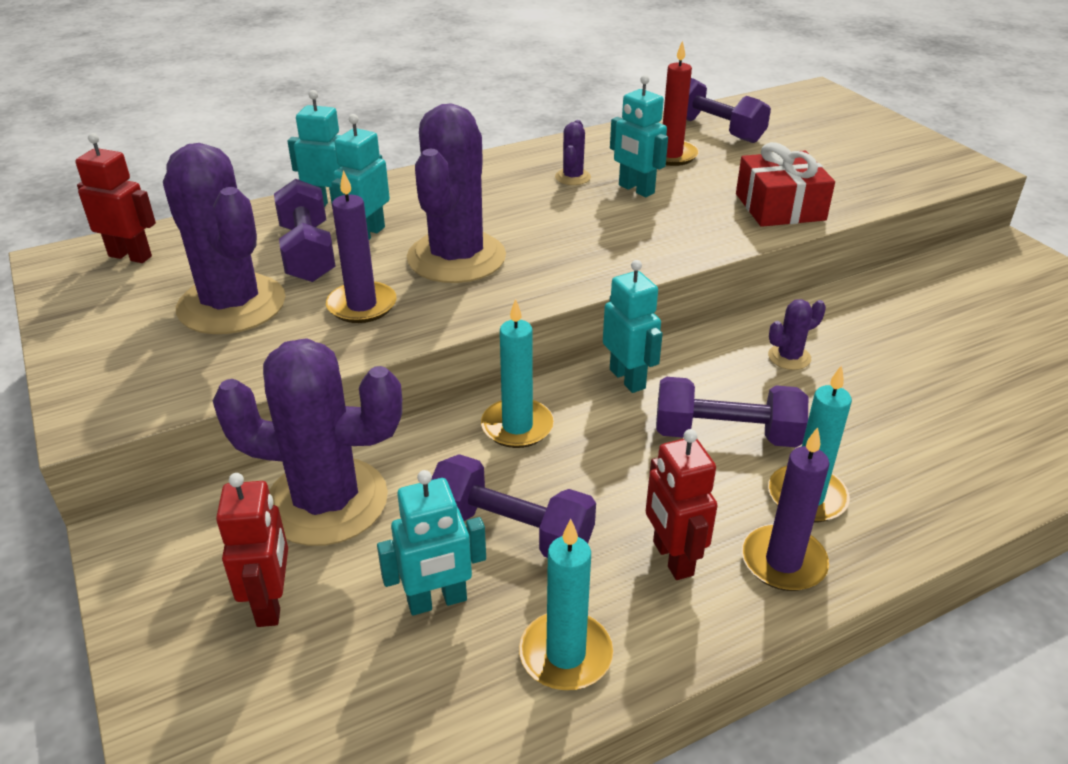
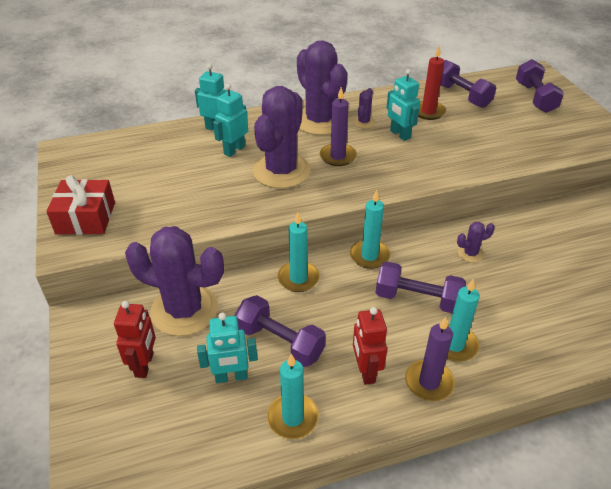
camera: 10 degrees right, 5 degrees up
red robot [75,133,156,263] -> none
purple cactus [163,143,286,334] -> purple cactus moved to [297,40,348,135]
purple dumbbell [274,179,336,282] -> purple dumbbell moved to [516,59,564,113]
purple candle [326,170,396,323] -> purple candle moved to [320,87,357,166]
turquoise robot [603,260,663,393] -> turquoise candle [350,190,390,269]
red gift [736,142,835,227] -> red gift moved to [46,175,115,235]

